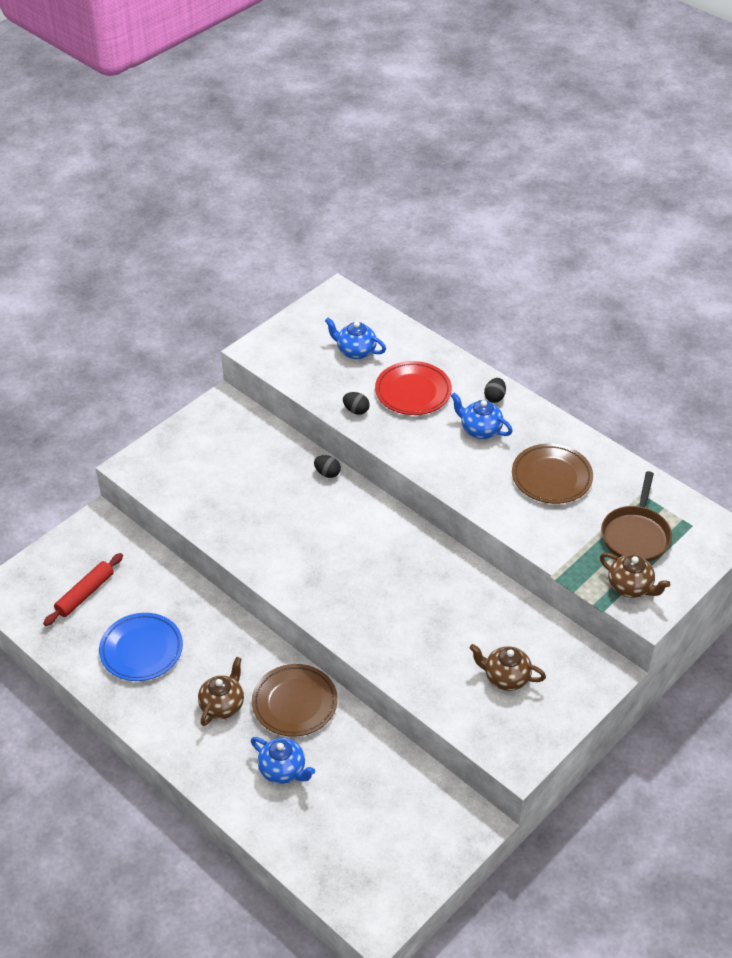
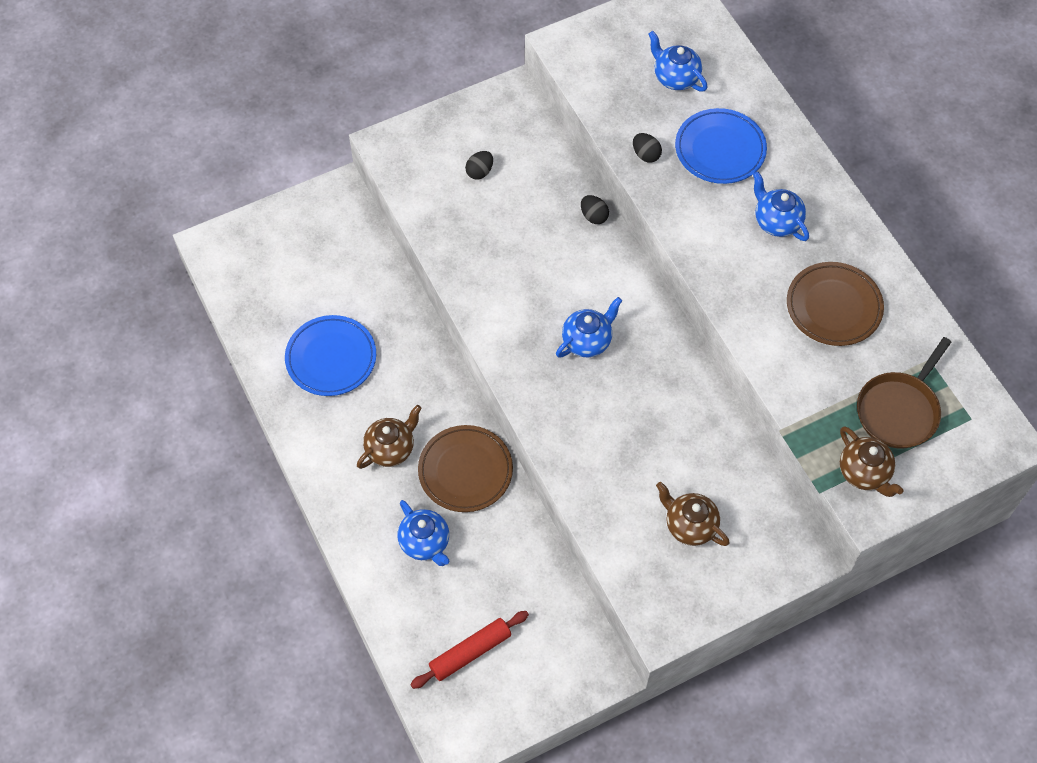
camera: 20 degrees right, 15 degrees up
red rolling pin [43,553,123,626] -> red rolling pin moved to [410,611,529,689]
red plate [375,361,452,415] -> blue plate [675,108,767,184]
black egg [484,378,506,403] -> black egg moved to [465,151,493,180]
none -> blue teapot [556,297,622,358]

